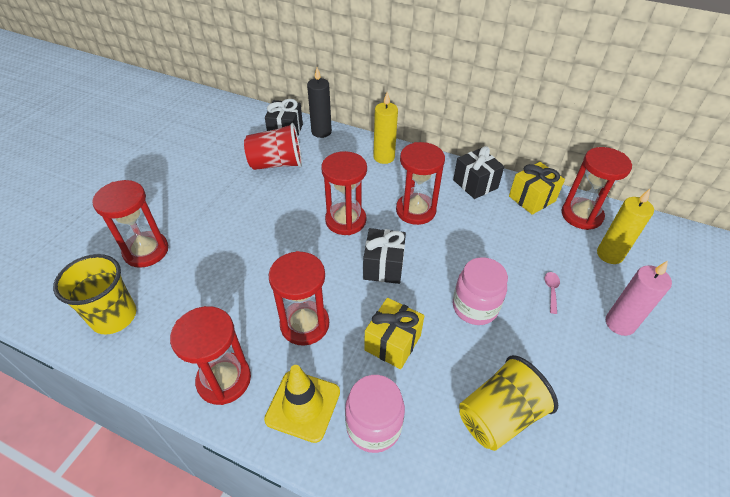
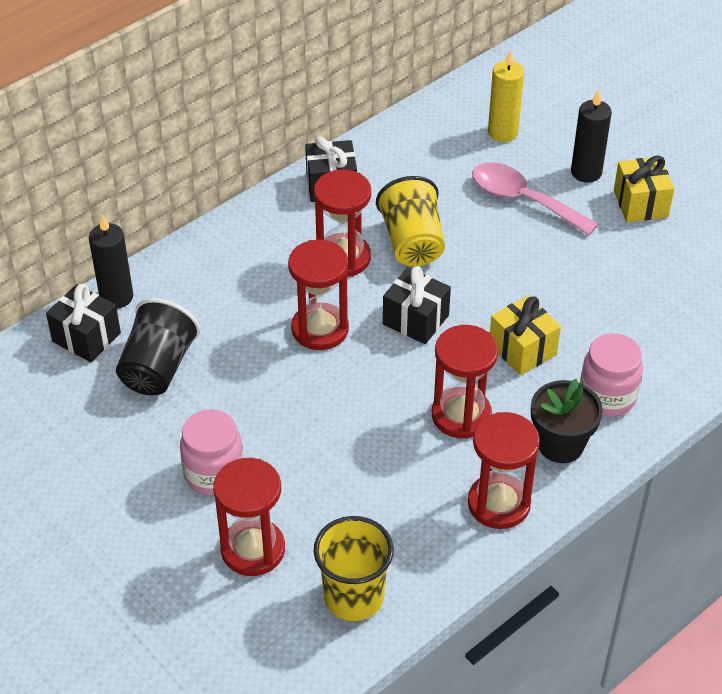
camera: 65 degrees left, 0 degrees up
red cup [244,123,302,170] -> black cup [116,298,200,395]
yellow traffic cone [264,365,340,443] -> black flower pot [531,379,603,463]
yellow candle [373,92,398,164] -> none
pink jar [453,257,508,325] -> pink jar moved to [180,409,244,496]
yellow cup [459,355,558,451] -> yellow cup moved to [376,176,445,266]
yellow gift [509,162,565,215] -> yellow gift moved to [614,155,674,222]
pink spoon [545,272,560,314] -> pink spoon [472,163,598,235], size x2.45
red hourglass [561,147,632,230] -> none
pink candle [606,261,672,336] -> black candle [571,89,612,183]

